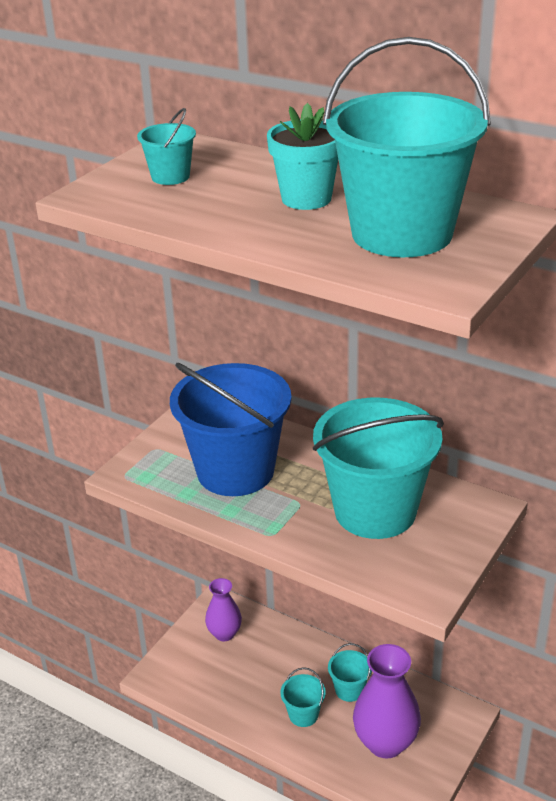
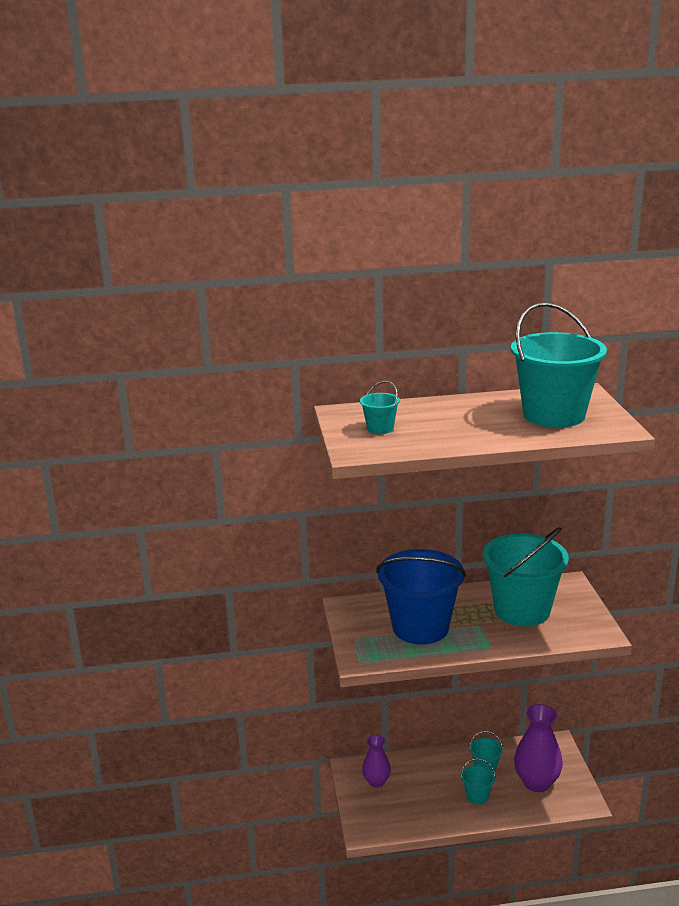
camera: 40 degrees left, 10 degrees down
turquoise flower pot [267,103,338,210] -> none

